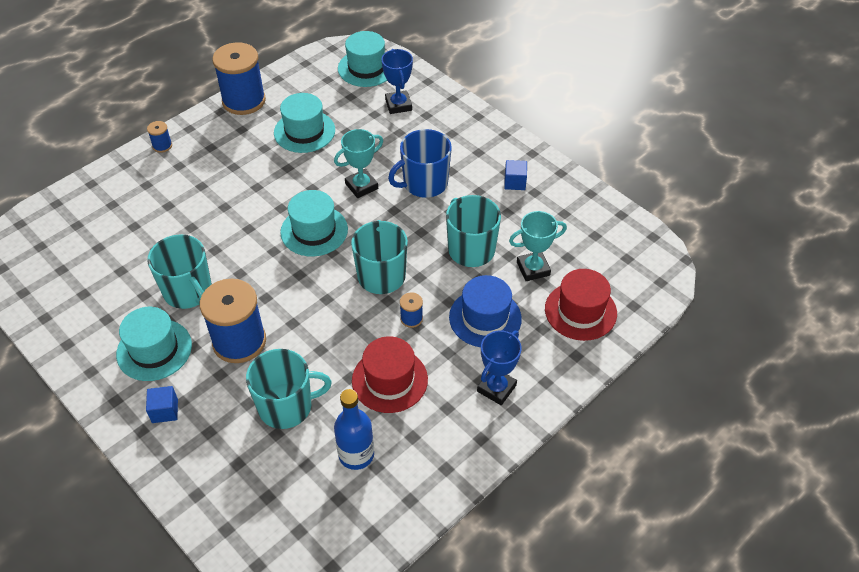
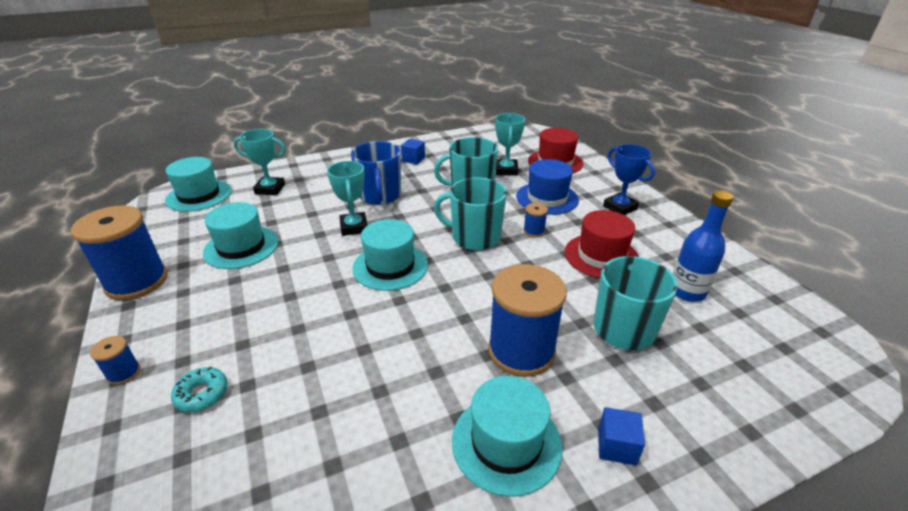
camera: 70 degrees left, 15 degrees down
turquoise mug [147,235,212,309] -> none
blue trophy [381,49,413,114] -> turquoise trophy [234,129,286,195]
none -> turquoise donut [171,367,228,412]

